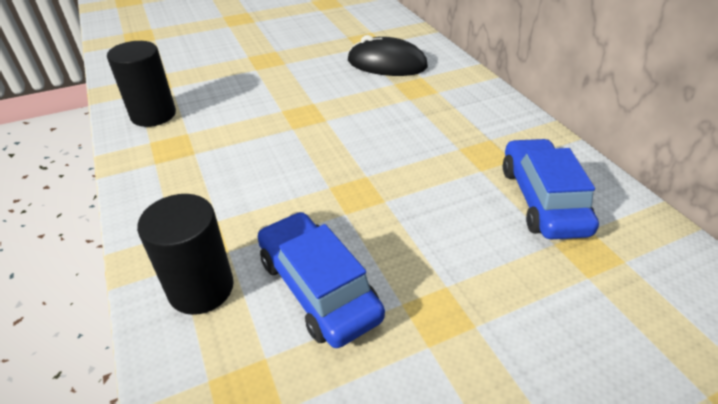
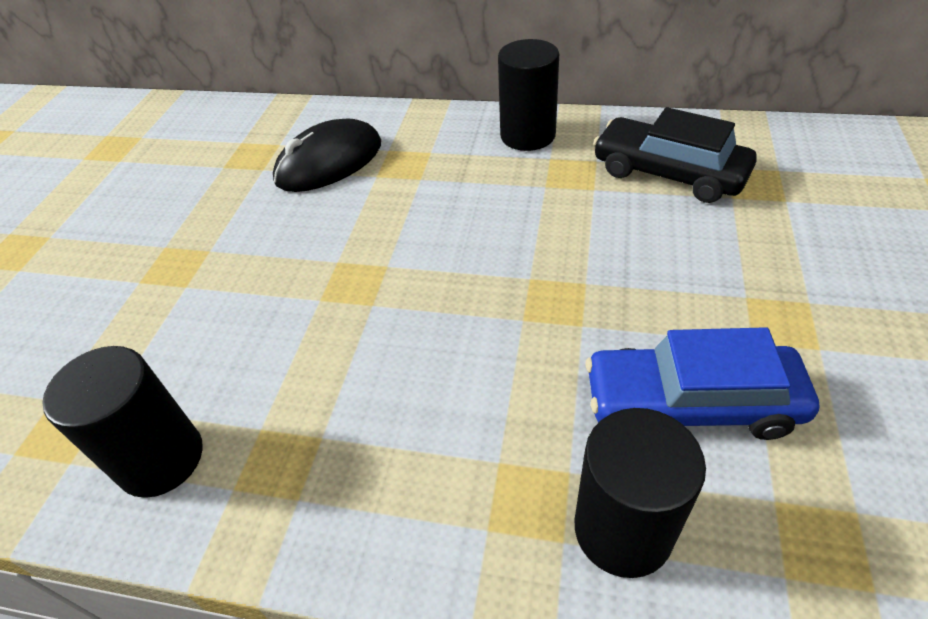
camera: 50 degrees left, 5 degrees up
blue car [503,138,599,239] -> black car [593,107,757,203]
none -> black cylinder [498,39,559,151]

